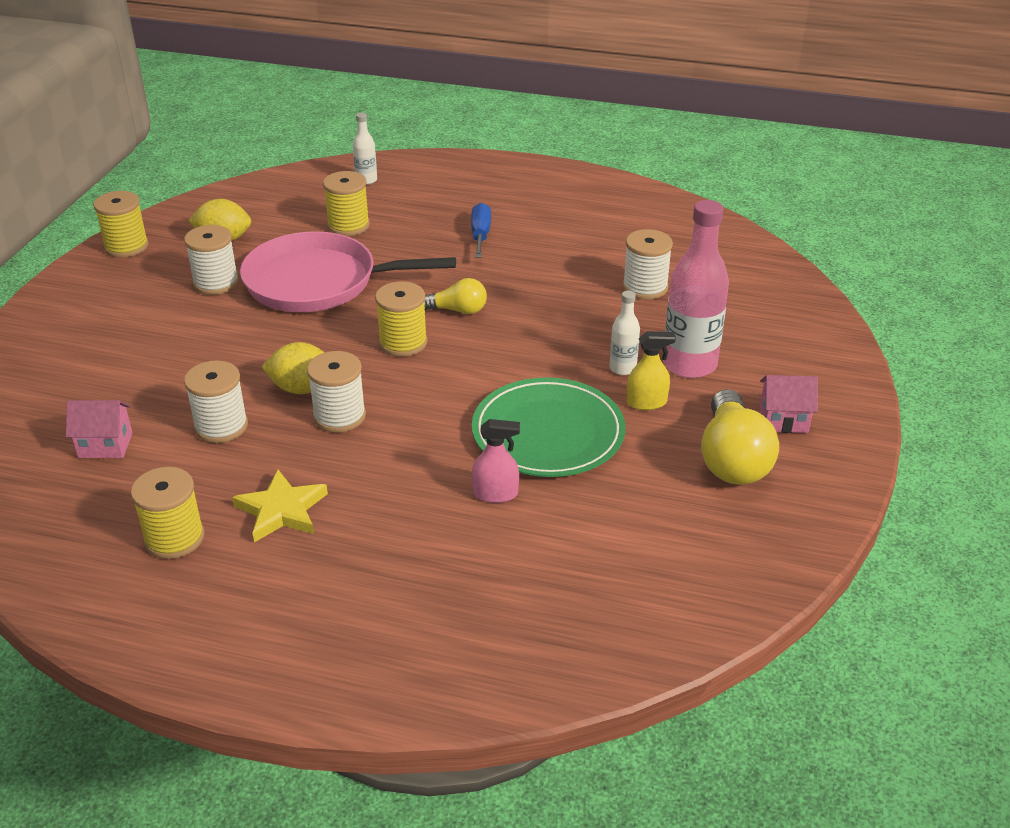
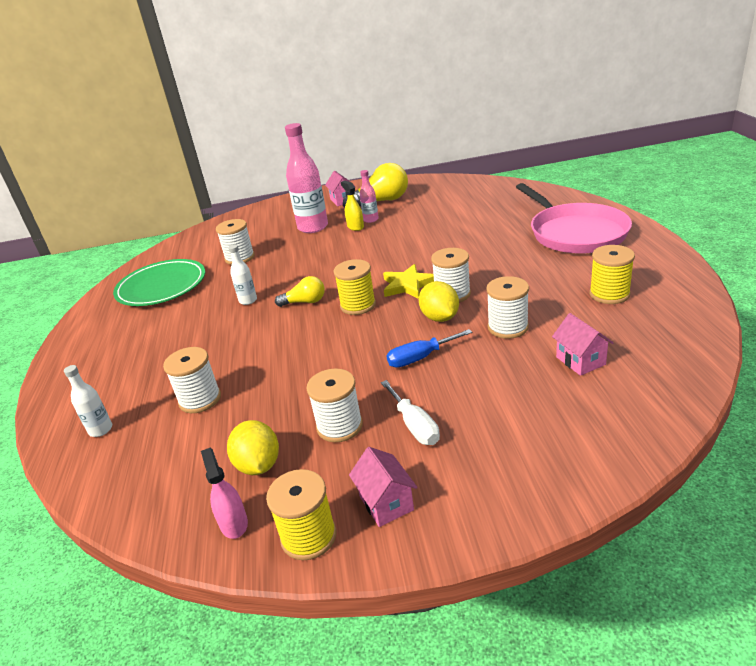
camera: 110 degrees left, 5 degrees down
yellow star [232,469,328,542] -> yellow star moved to [383,264,434,299]
pink pan [240,231,456,312] -> pink pan moved to [516,183,632,254]
yellow spool [323,171,370,236] -> white spool [163,347,221,413]
yellow light bulb [424,278,487,314] -> yellow light bulb turned 105 degrees clockwise [275,276,325,307]
blue screwdriver [471,203,491,258] -> blue screwdriver moved to [386,329,472,368]
green plate [472,377,625,477] -> green plate moved to [113,259,205,306]
pink spray bottle [472,419,520,503] -> pink spray bottle moved to [201,448,248,539]
white bottle [610,290,640,375] -> white bottle moved to [228,244,257,305]
none -> pink house [349,447,418,527]
none -> pink bottle [360,170,379,223]
none -> white screwdriver [381,380,440,445]

